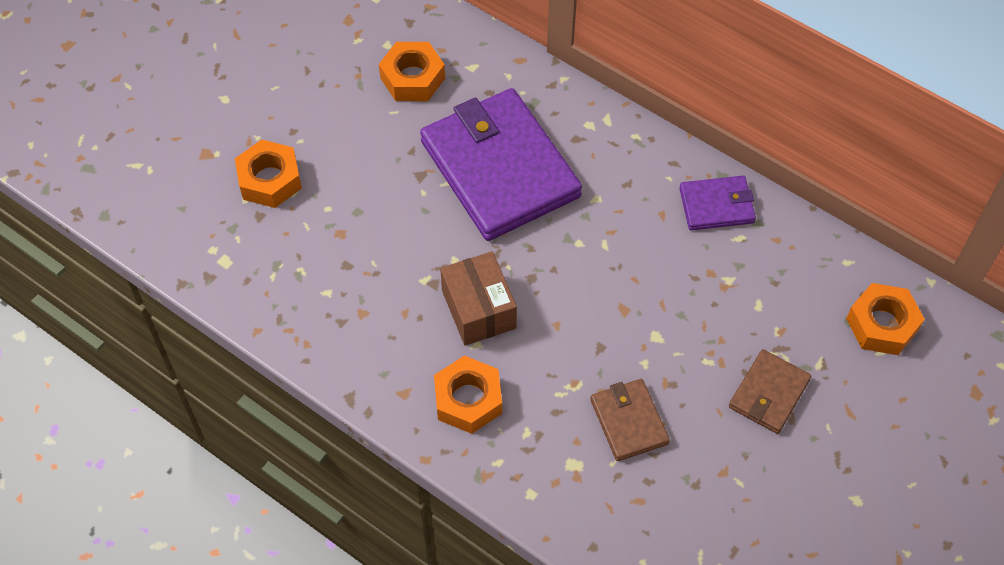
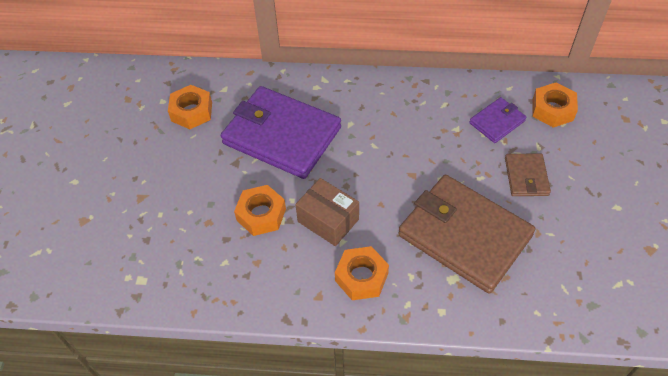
camera: 30 degrees left, 5 degrees down
orange nut [235,139,302,208] -> orange nut moved to [234,185,286,236]
brown wallet [590,379,670,461] -> brown wallet [398,175,535,294], size x2.12
purple wallet [679,176,756,230] -> purple wallet moved to [469,97,526,143]

